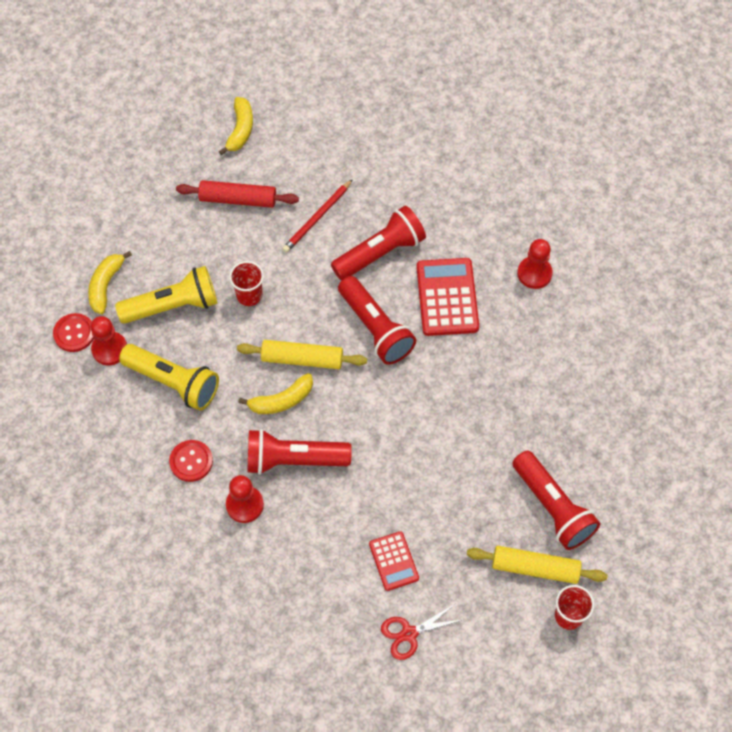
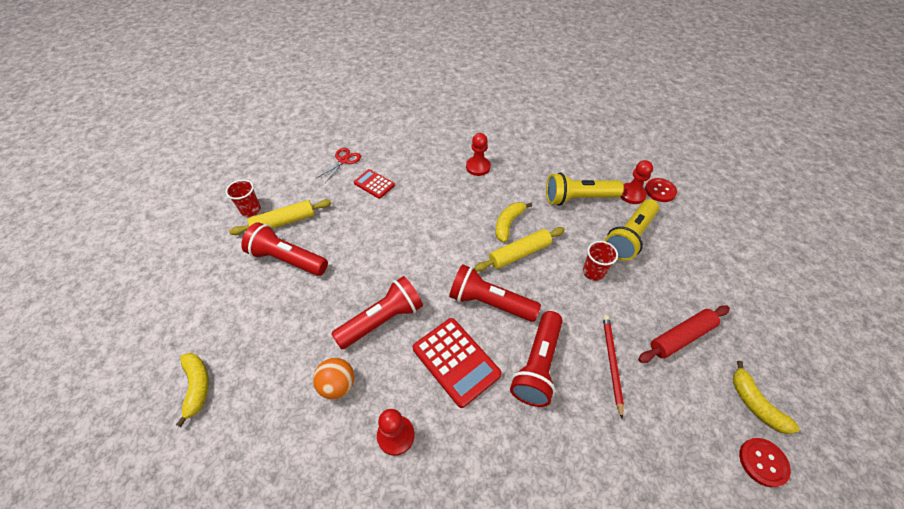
camera: 145 degrees right, 10 degrees down
yellow banana [88,251,132,314] -> yellow banana moved to [176,353,209,427]
red button [169,440,213,482] -> red button moved to [739,438,791,487]
red flashlight [248,429,352,475] -> red flashlight moved to [331,276,423,349]
none -> orange ball [313,358,355,399]

